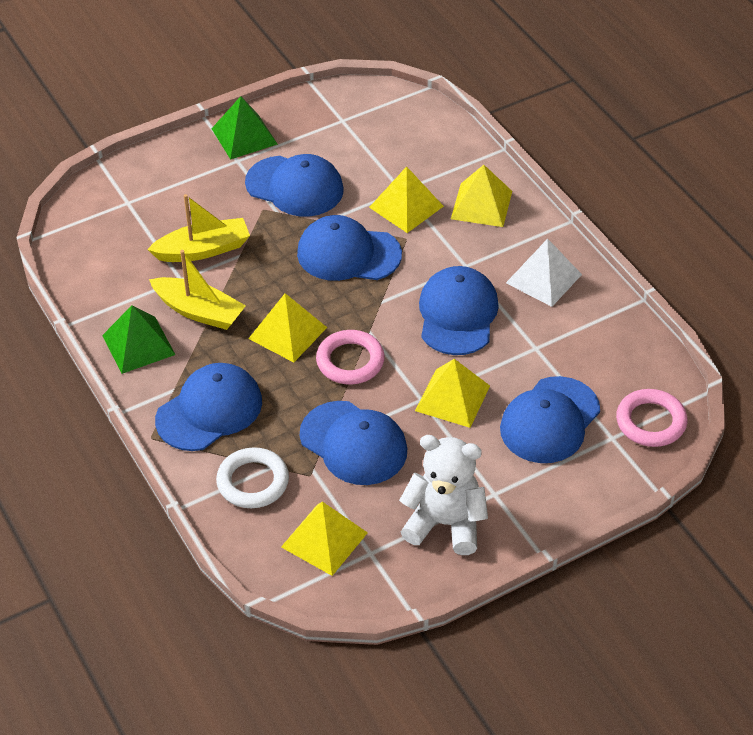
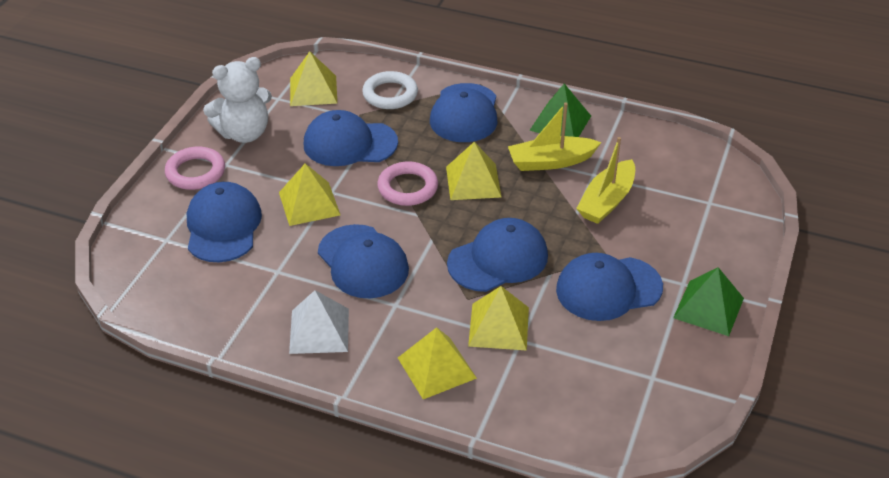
camera: 140 degrees right, 5 degrees down
pink ring [616,389,687,447] -> pink ring moved to [165,147,225,190]

